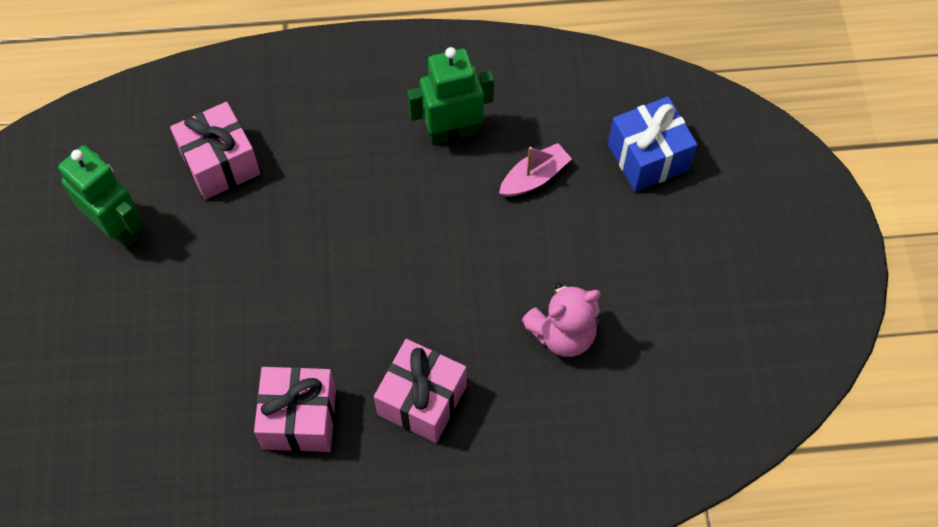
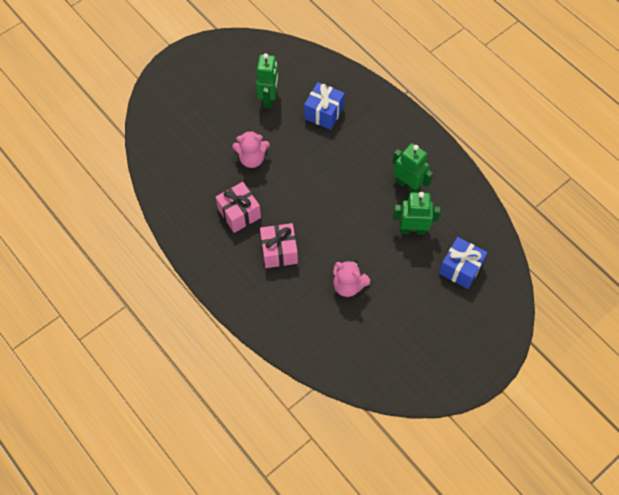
camera: 55 degrees right, 0 degrees up
pink gift [170,102,260,200] -> blue gift [304,82,345,130]
pink boat [499,143,572,197] -> green robot [393,192,441,235]
none -> pink teddy bear [232,130,270,168]

